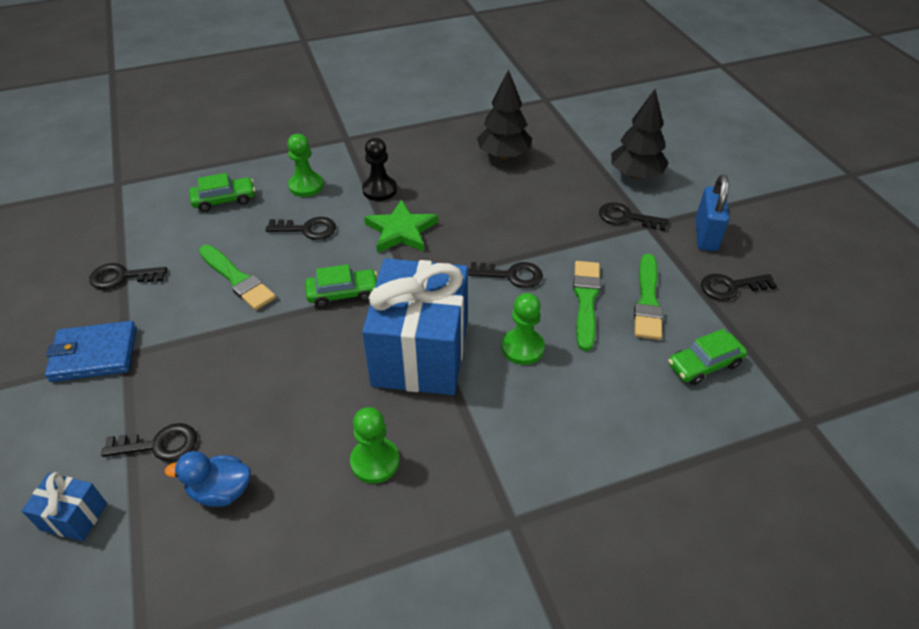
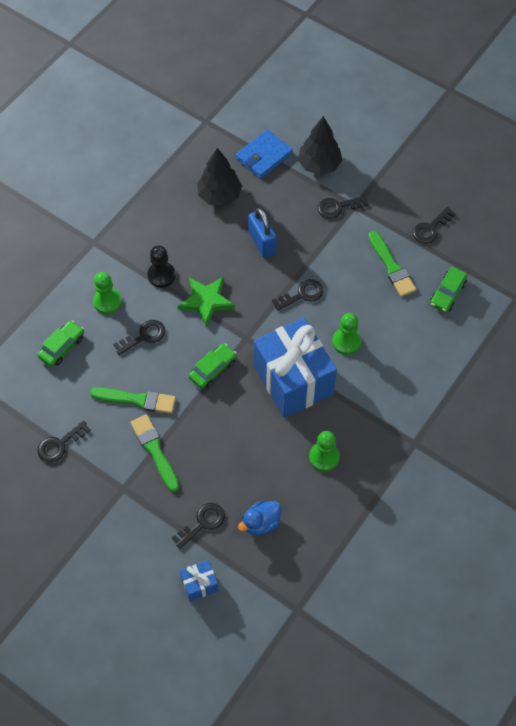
camera: 35 degrees left, 15 degrees up
blue wallet [45,321,137,382] -> blue wallet moved to [235,129,293,179]
green brush [573,261,601,351] -> green brush moved to [130,414,179,492]
blue padlock [695,175,729,251] -> blue padlock moved to [248,208,277,258]

